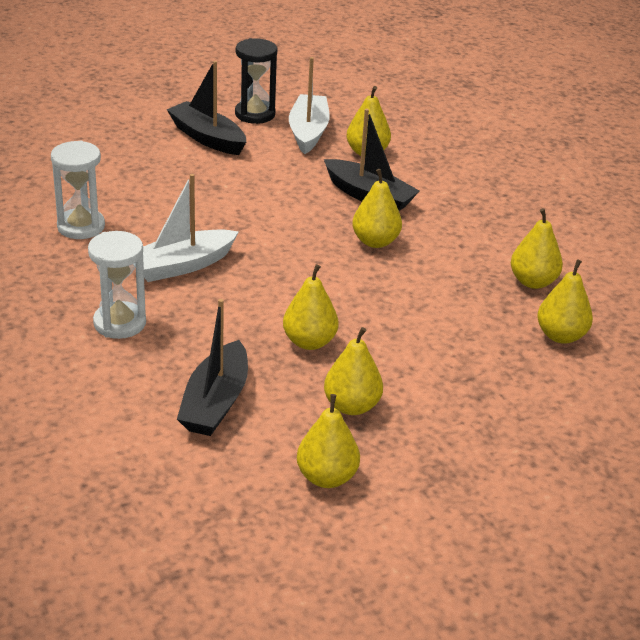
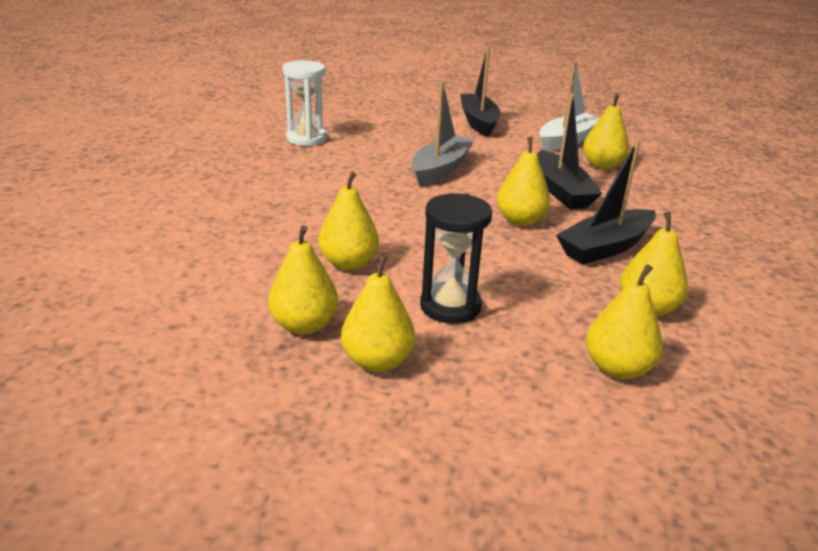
camera: 40 degrees right, 5 degrees down
white hourglass [88,231,146,339] -> none
white boat [143,174,239,282] -> none
black boat [177,299,248,436] -> black boat moved to [556,140,656,265]
black hourglass [235,38,277,124] -> black hourglass moved to [420,194,492,324]
yellow pear [297,394,360,488] -> yellow pear moved to [341,254,415,372]
none -> grey boat [412,82,475,186]

